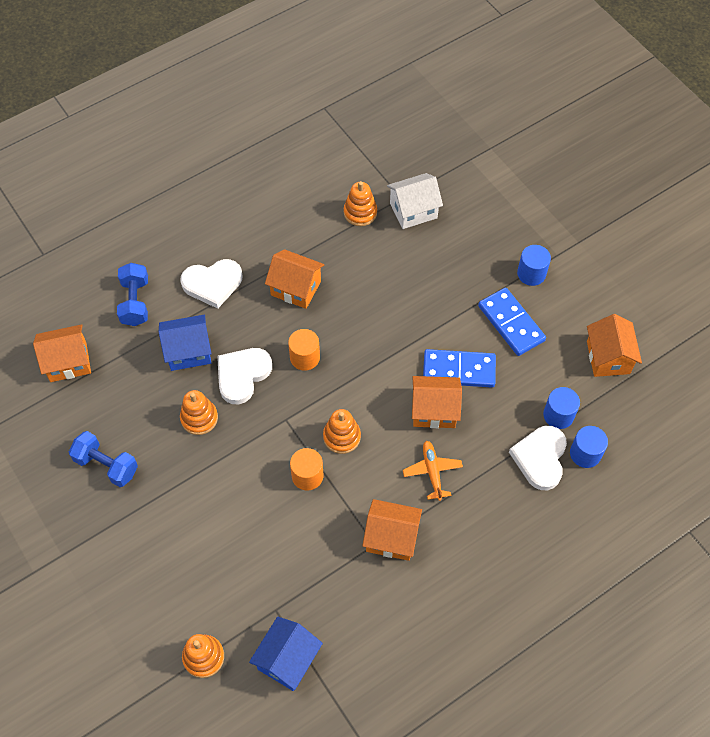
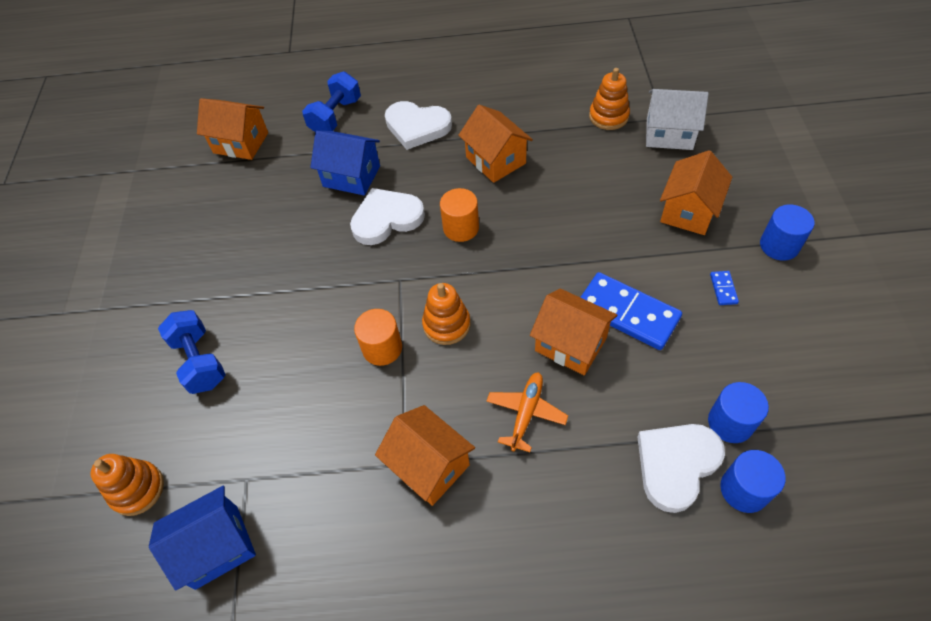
camera: 35 degrees right, 5 degrees down
blue dumbbell [69,431,138,487] -> blue dumbbell moved to [158,310,226,394]
orange stacking toy [180,390,218,435] -> none
blue domino [478,288,546,356] -> blue domino [710,271,739,305], size x0.41
orange house [587,314,642,377] -> orange house moved to [660,150,732,235]

